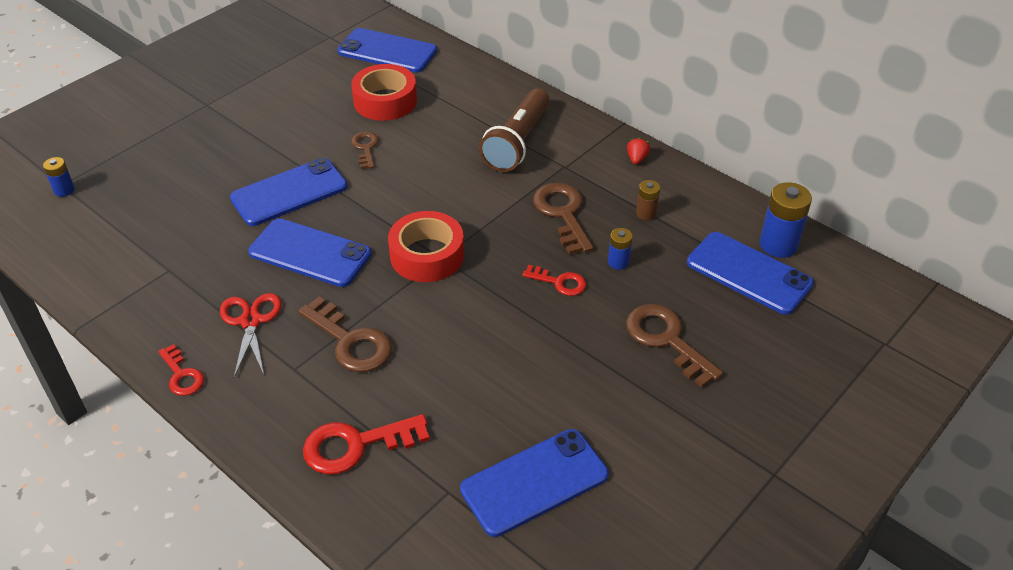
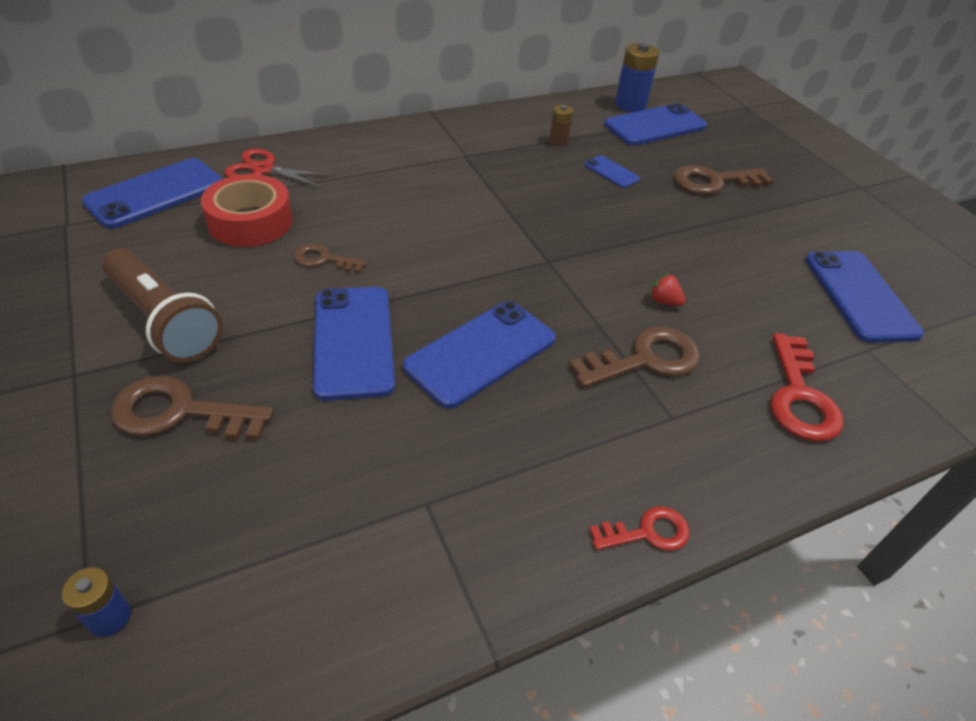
camera: 70 degrees left, 0 degrees up
red scissors [220,293,281,377] -> red scissors moved to [225,149,334,188]
red tape [388,211,464,282] -> none
brown flashlight [479,89,550,172] -> brown flashlight moved to [102,248,223,362]
red key [522,265,586,296] -> none
brown key [533,183,593,255] -> brown key moved to [111,375,273,440]
blue battery [608,228,633,270] -> blue phone [584,155,640,188]
red strawberry [627,137,650,164] -> red strawberry moved to [649,273,685,306]

